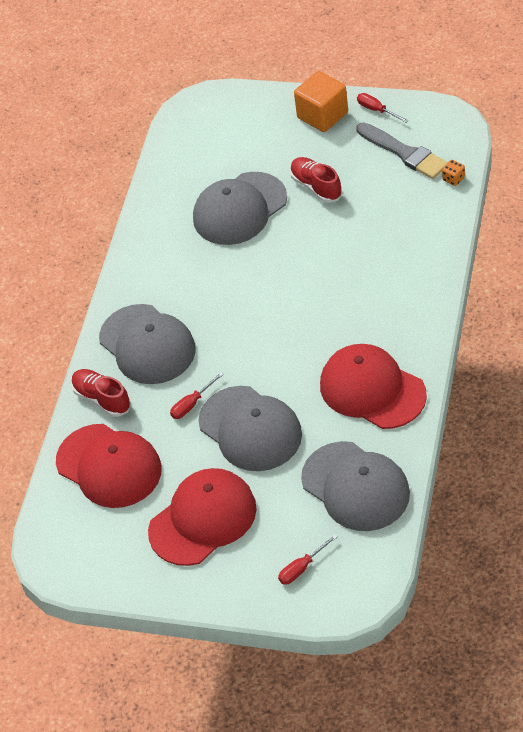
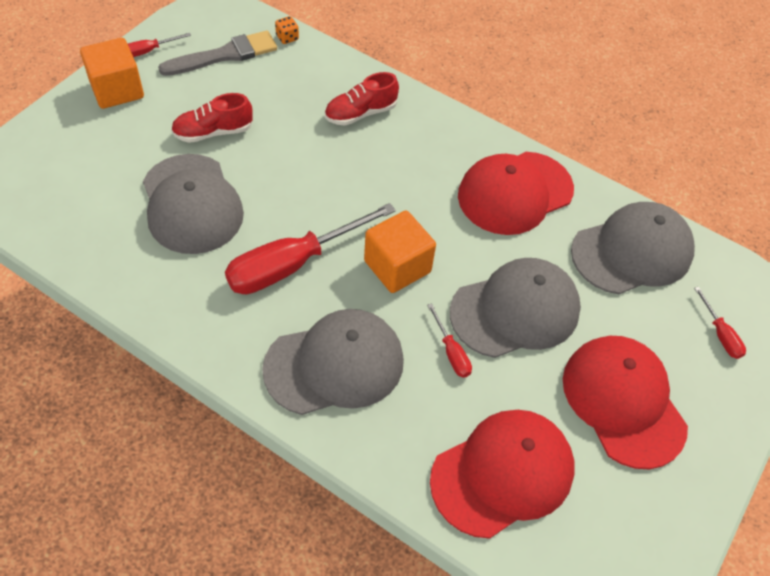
camera: 80 degrees left, 5 degrees up
red shoe [71,369,131,417] -> red shoe moved to [325,72,399,126]
none -> red screwdriver [225,203,396,294]
none -> orange cube [364,210,436,293]

